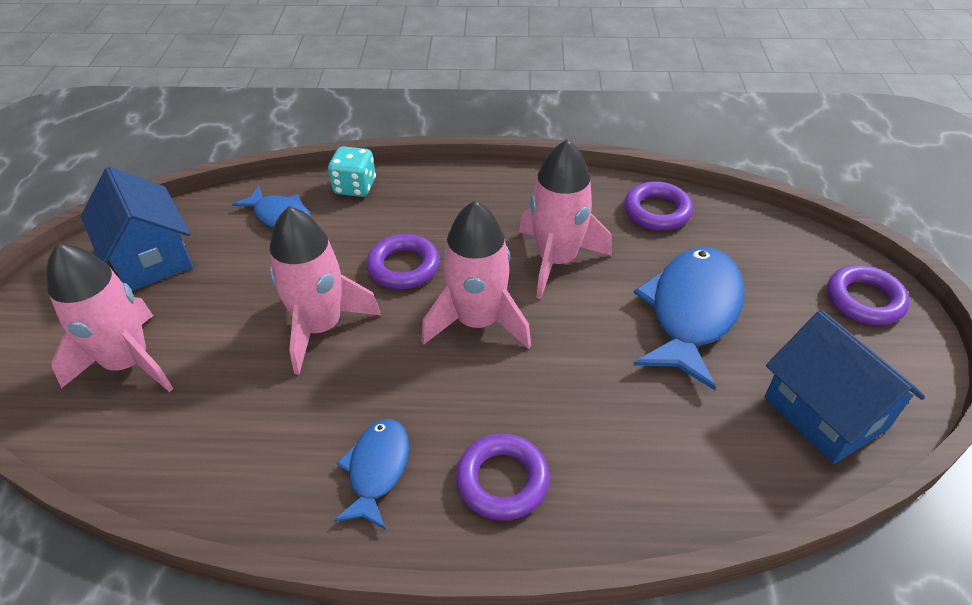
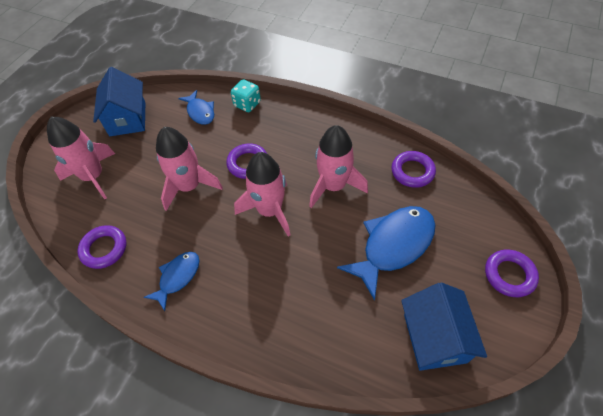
camera: 25 degrees right, 10 degrees up
purple ring [456,434,550,520] -> purple ring moved to [77,225,126,269]

